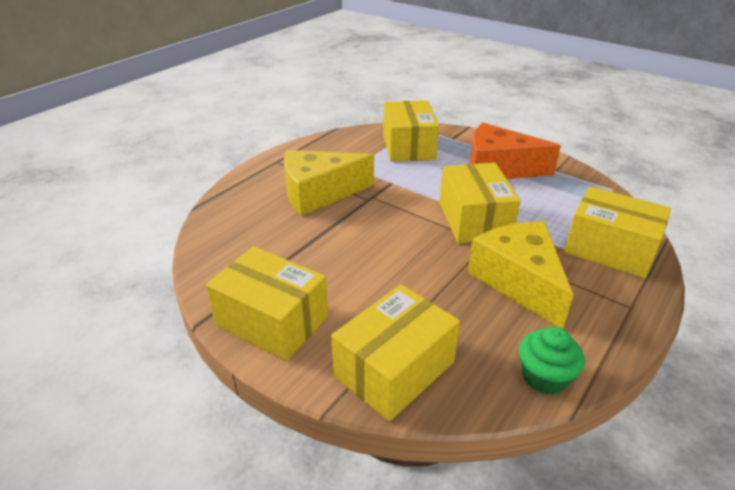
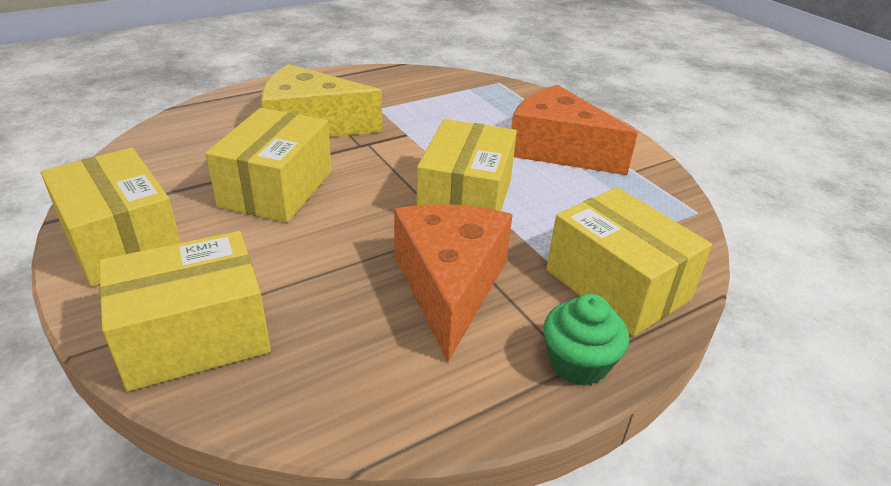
camera: 20 degrees right, 0 degrees up
yellow box [383,100,439,162] -> yellow box moved to [205,108,332,223]
yellow cheese [468,221,573,329] -> orange cheese [394,204,513,362]
green cupcake [519,327,585,395] -> green cupcake moved to [543,294,629,386]

